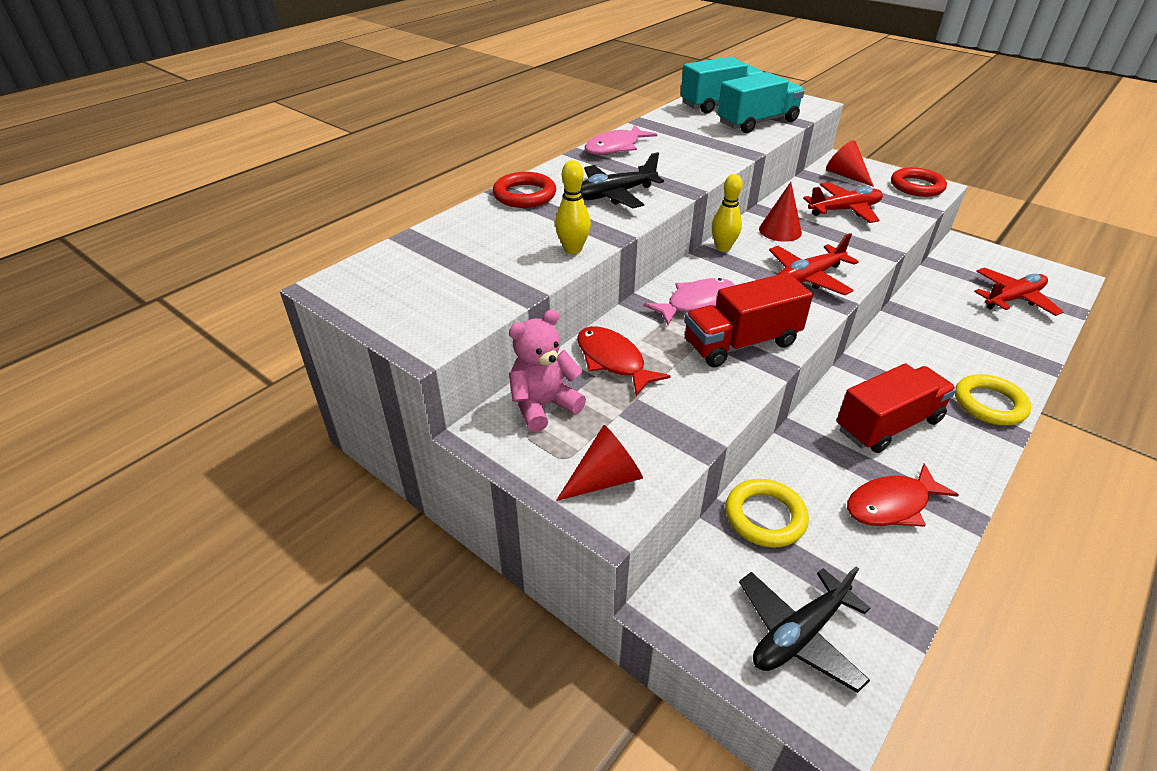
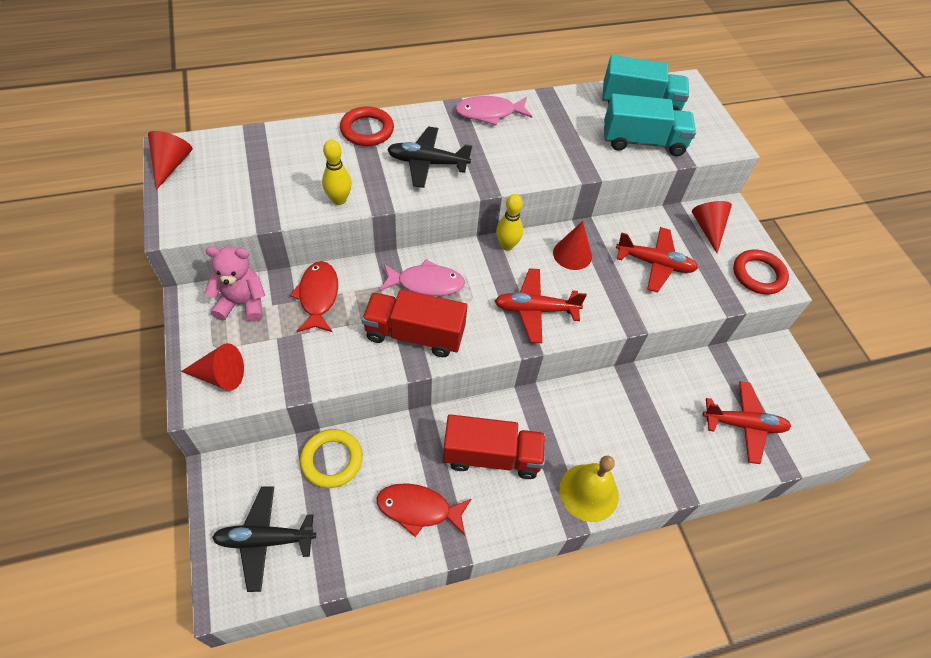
camera: 30 degrees right, 15 degrees up
yellow ring [955,374,1031,425] -> yellow bell [559,456,619,522]
none -> red cone [148,131,193,190]

